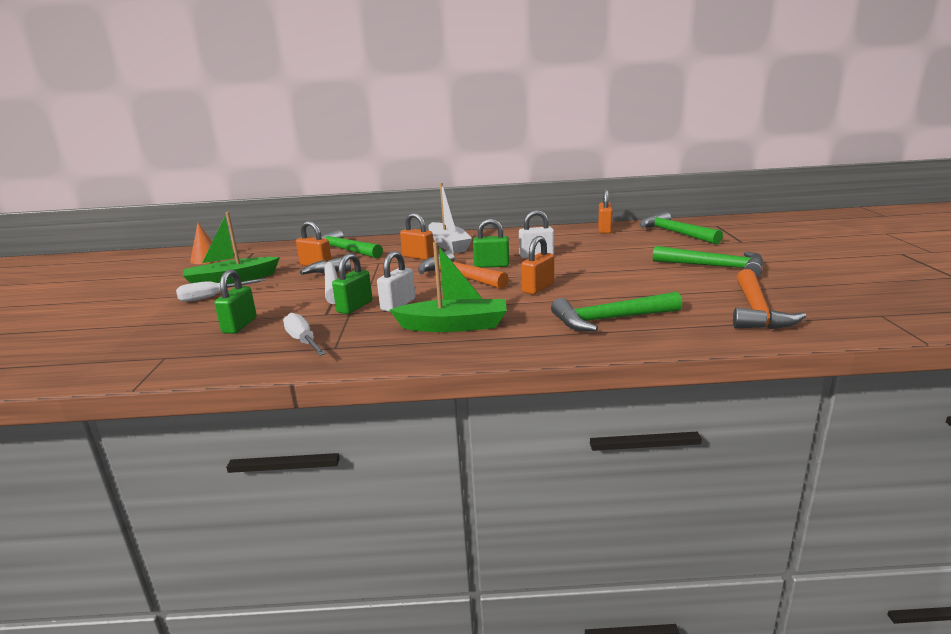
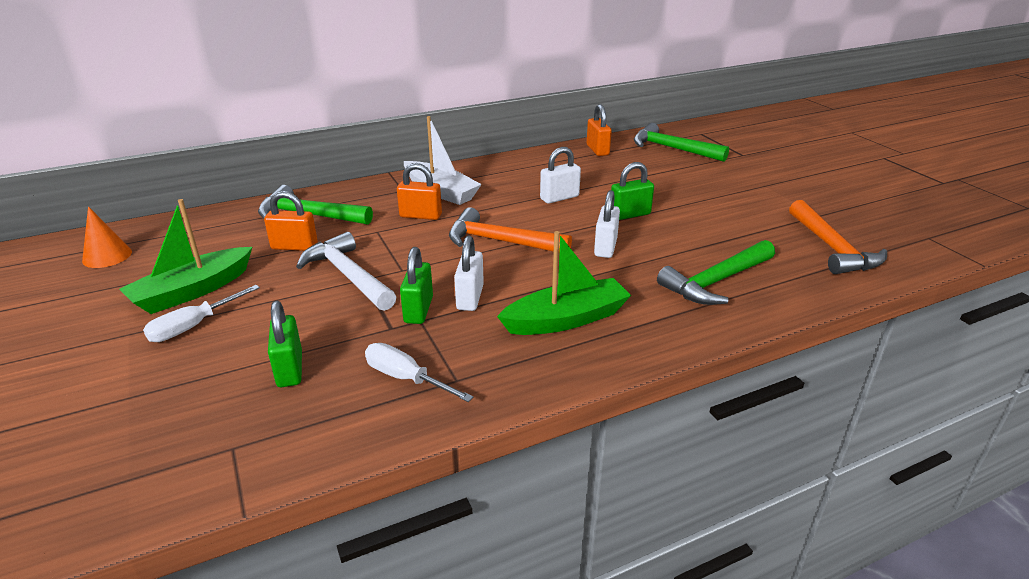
camera: 25 degrees left, 10 degrees up
green padlock [473,219,509,268] -> green padlock moved to [611,162,654,220]
orange padlock [521,236,554,294] -> white padlock [594,190,620,258]
green hammer [653,246,764,277] -> none

